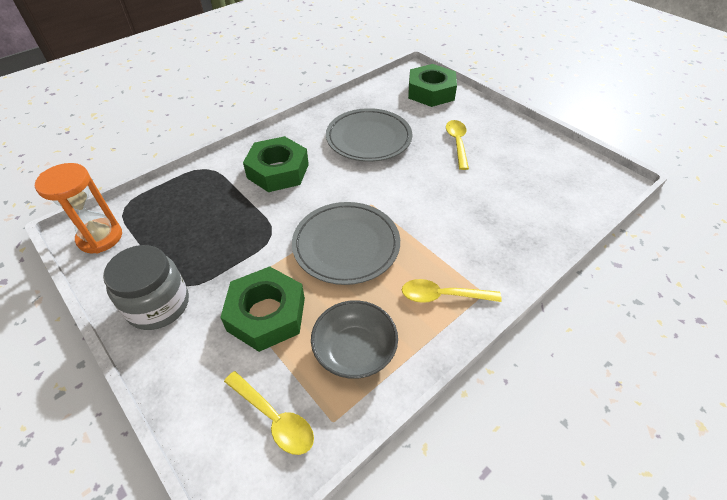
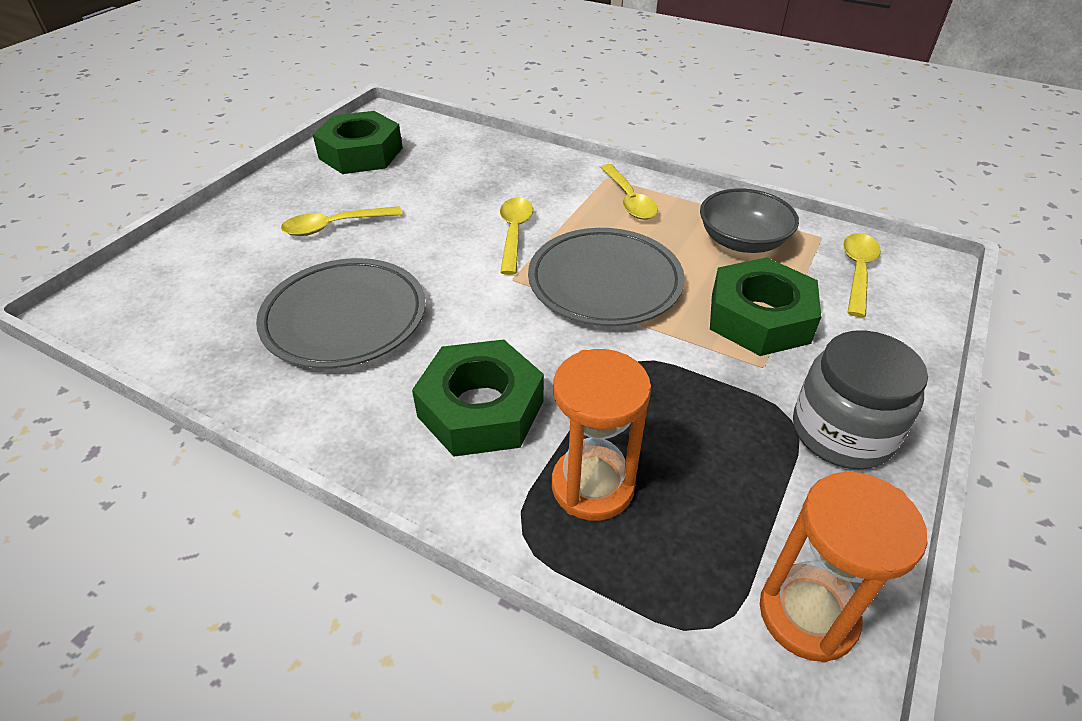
camera: 110 degrees left, 5 degrees down
green nut [408,64,457,107] -> green nut moved to [313,111,403,174]
none -> yellow spoon [500,197,533,275]
none -> orange hourglass [552,349,651,521]

